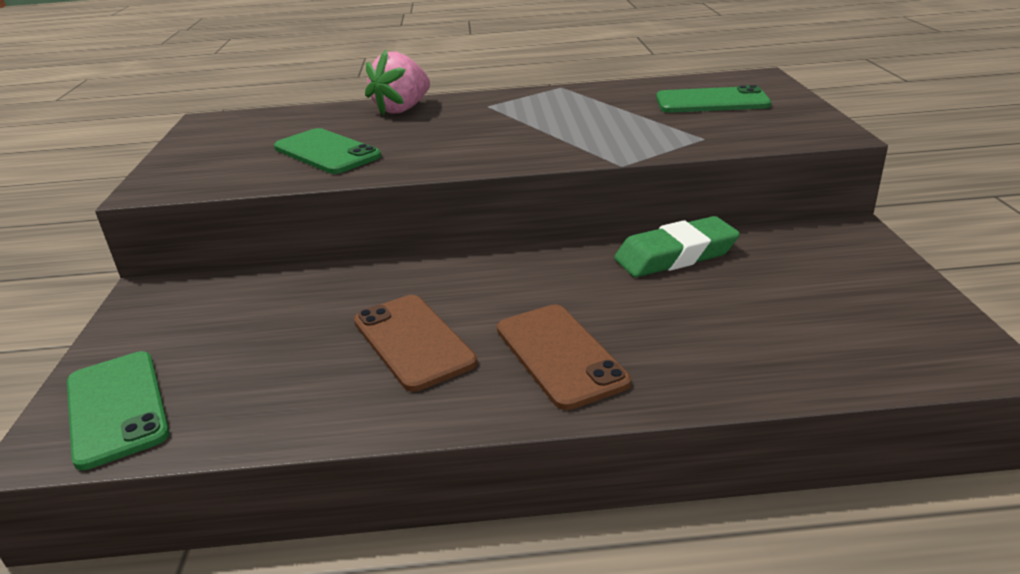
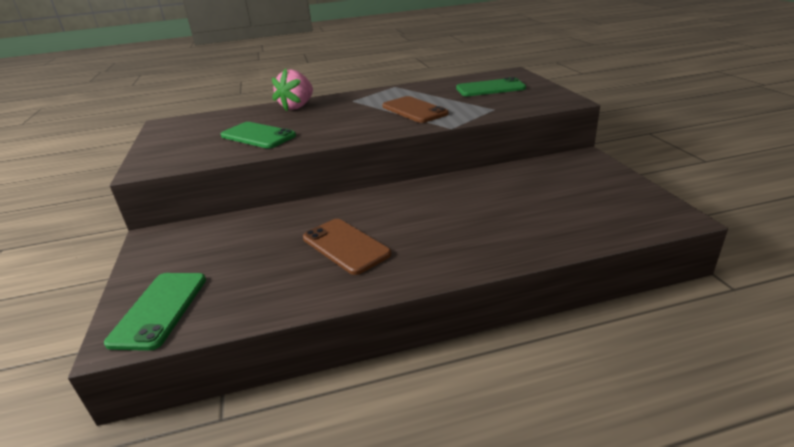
camera: 10 degrees left, 0 degrees up
green phone [67,351,169,470] -> green phone turned 45 degrees clockwise [104,273,206,351]
brown phone [497,305,631,410] -> brown phone moved to [382,96,449,123]
green eraser [614,216,740,277] -> none

